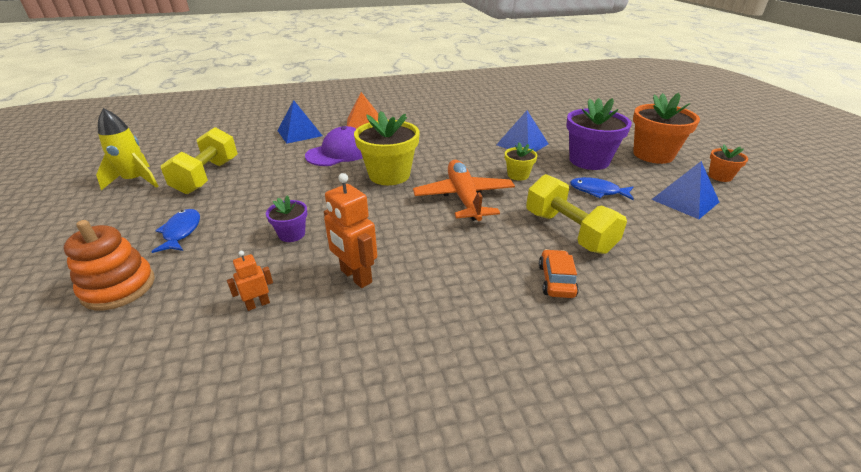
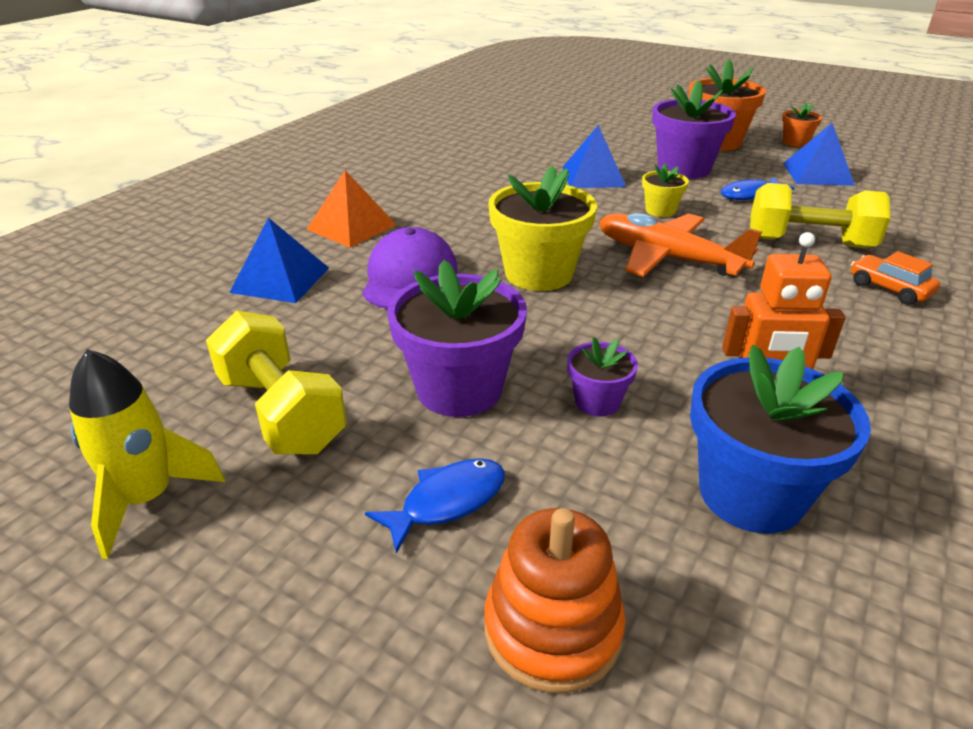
camera: 45 degrees left, 0 degrees up
blue fish [151,209,200,253] -> blue fish turned 105 degrees clockwise [365,458,505,554]
orange robot [227,251,273,311] -> blue flower pot [690,345,871,534]
none -> purple flower pot [387,260,527,417]

